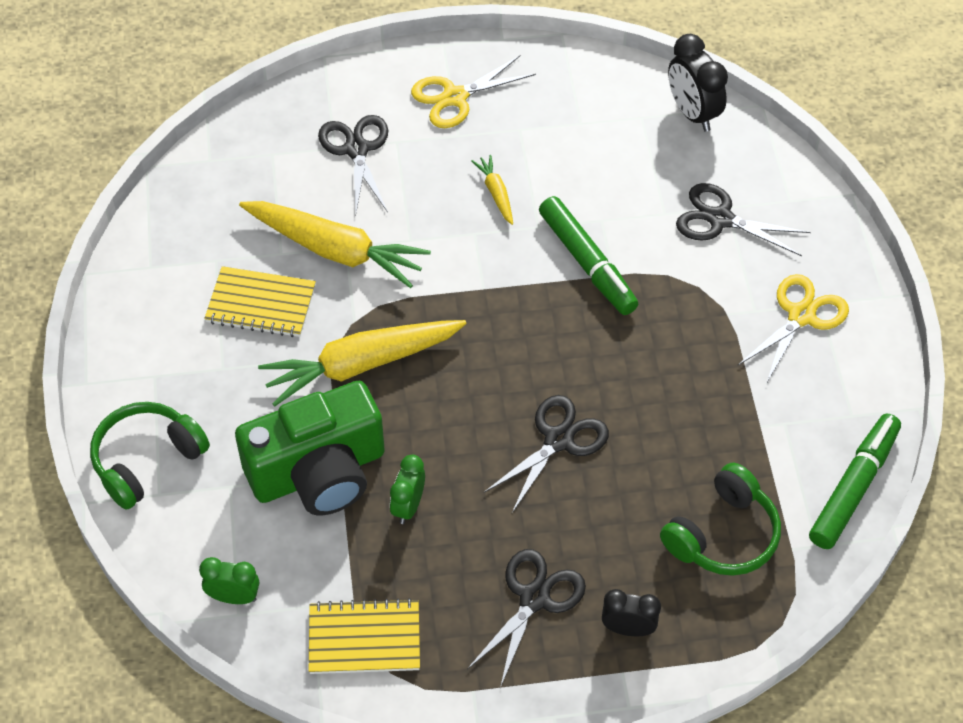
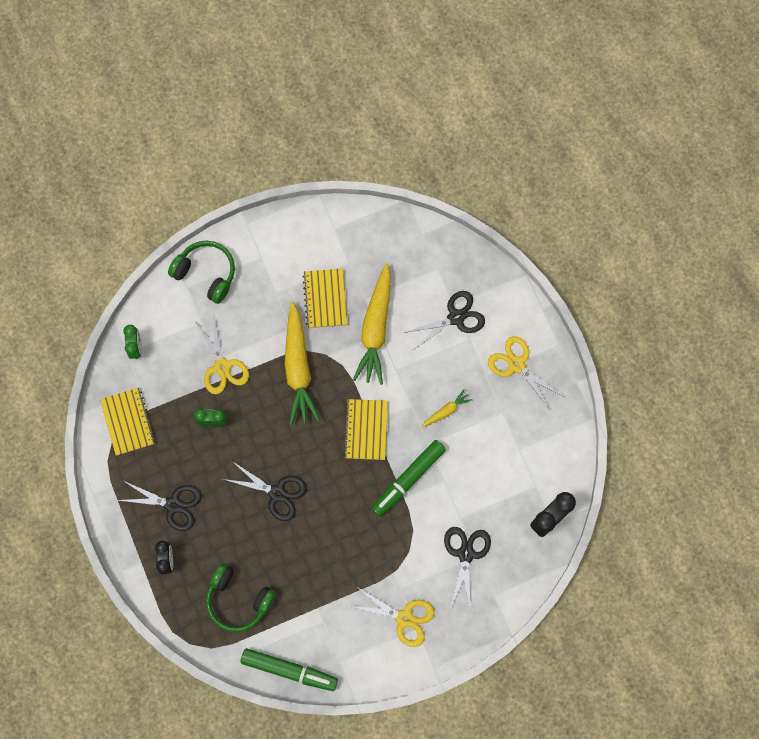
camera: 75 degrees right, 20 degrees up
green camera [235,380,385,515] -> yellow scissors [195,317,249,394]
yellow carrot [258,320,467,406] -> yellow carrot turned 150 degrees counterclockwise [285,302,320,425]
none -> yellow notebook [343,399,388,460]

